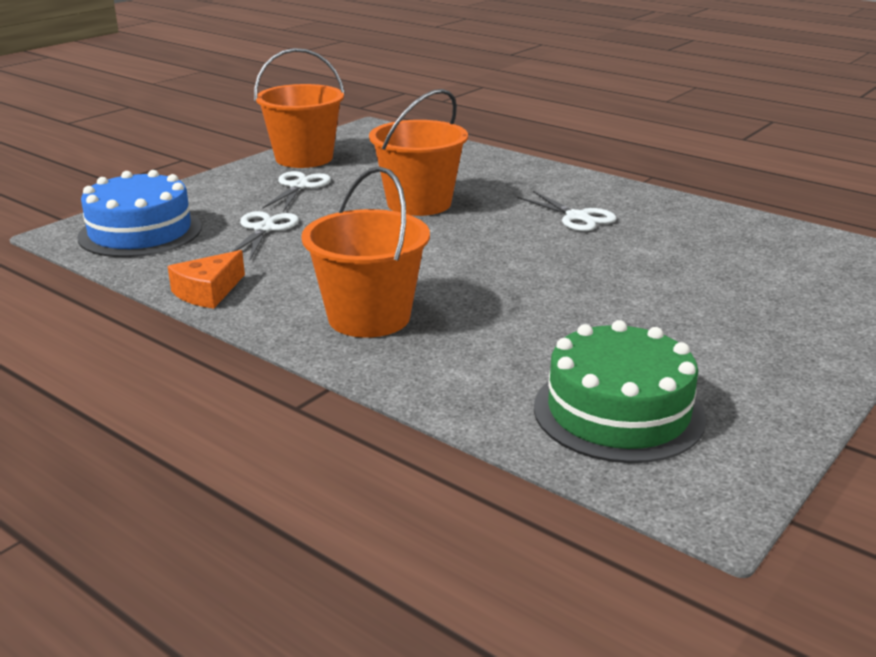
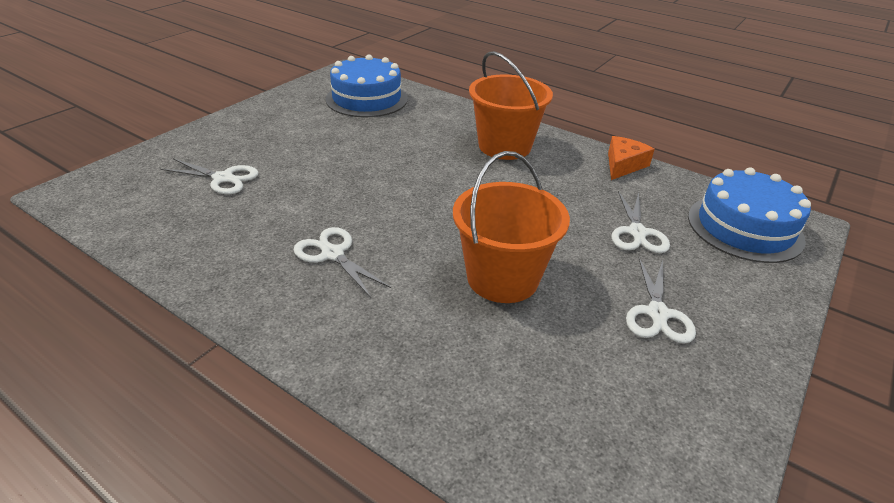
camera: 175 degrees right, 10 degrees up
orange bucket [254,48,345,168] -> none
green cake [534,320,706,463] -> blue cake [326,54,408,117]
none -> white scissors [160,159,259,194]

